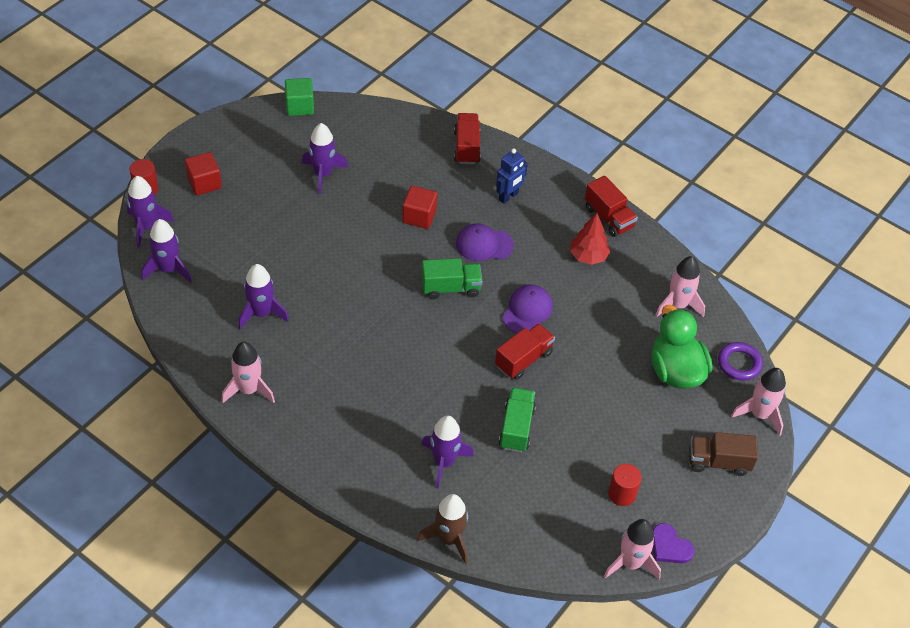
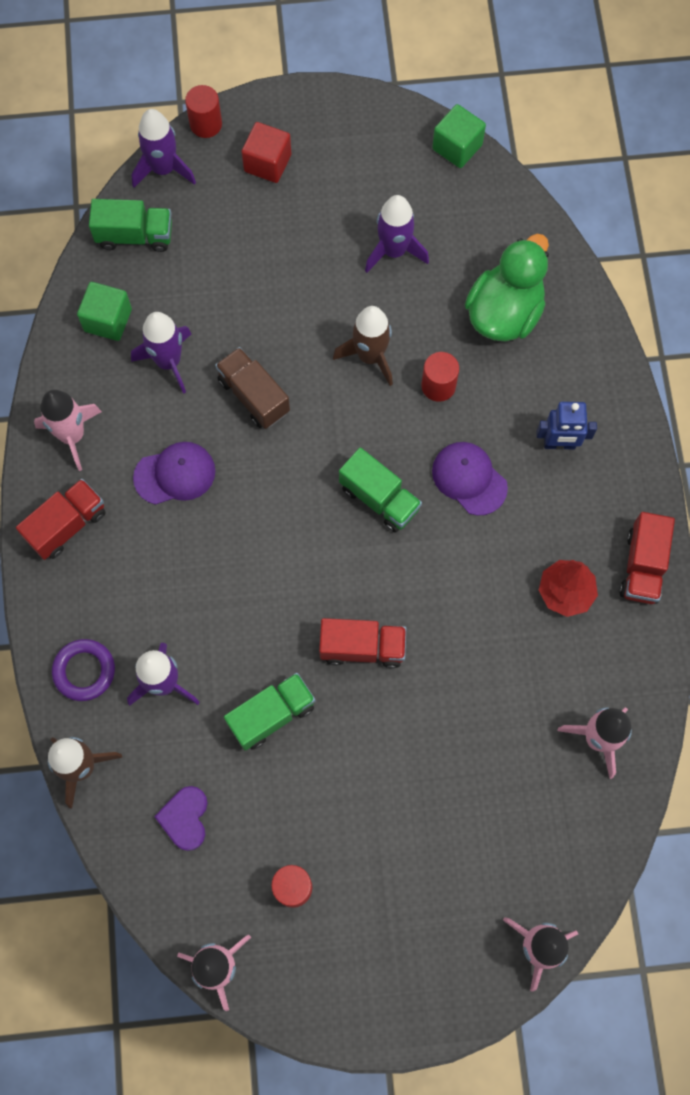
camera: 50 degrees right, 20 degrees up
purple rocket [142,219,192,283] -> green truck [89,199,172,252]
red cube [402,186,437,229] -> red cylinder [421,352,459,402]
red truck [454,113,481,164] -> red truck moved to [16,479,105,560]
purple cap [503,285,553,333] -> purple cap moved to [133,442,215,505]
green duck [651,305,712,389] -> green duck moved to [465,234,549,342]
purple heart [653,523,694,564] -> purple heart moved to [154,786,208,851]
brown truck [689,432,758,476] -> brown truck moved to [215,347,290,429]
purple ring [718,342,763,381] -> purple ring moved to [52,639,115,701]
none -> green cube [77,282,132,341]
none -> brown rocket [333,306,393,386]

